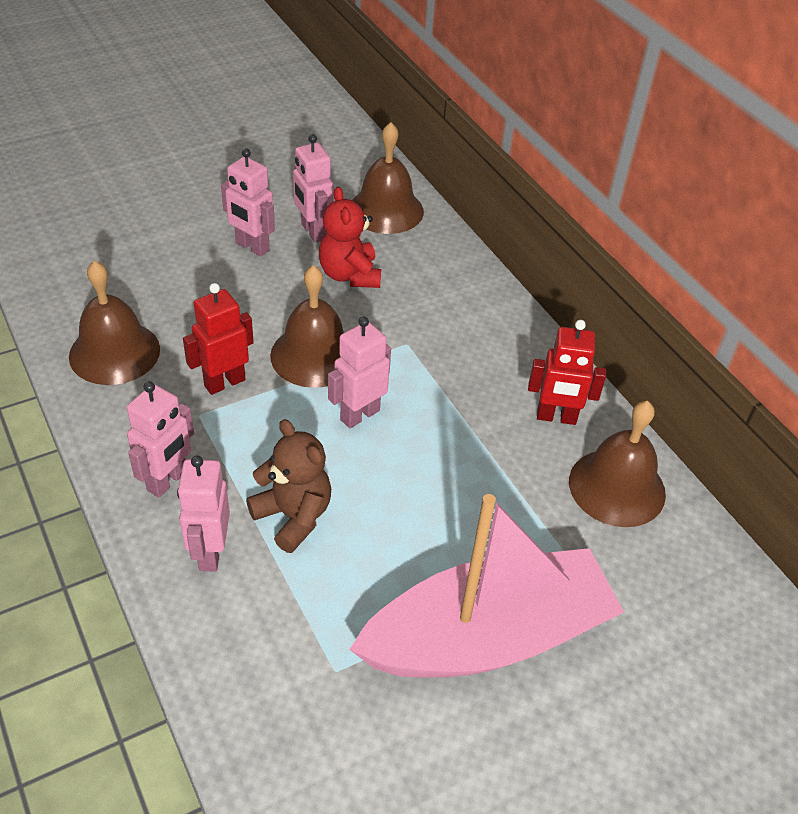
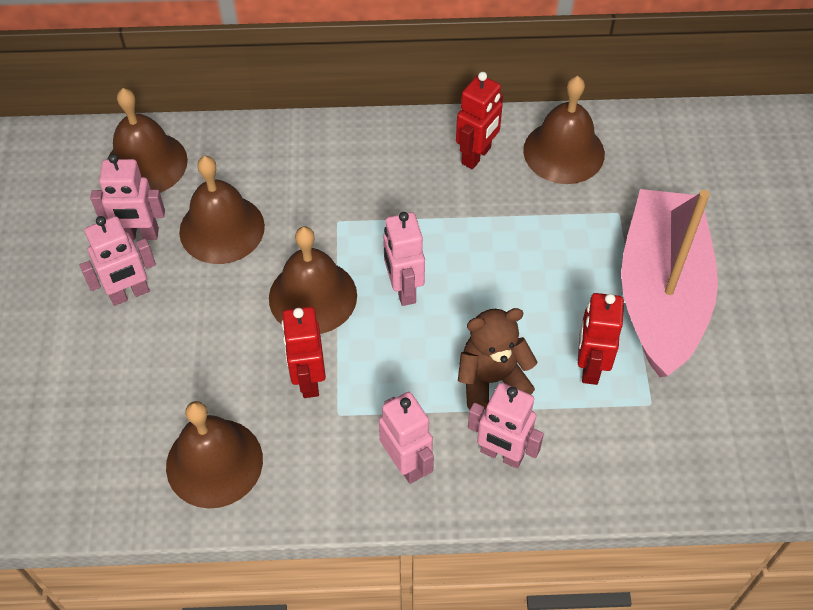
camera: 60 degrees left, 10 degrees up
red teddy bear [319,187,381,288] -> brown bell [179,156,265,264]
none -> red robot [578,293,624,385]

